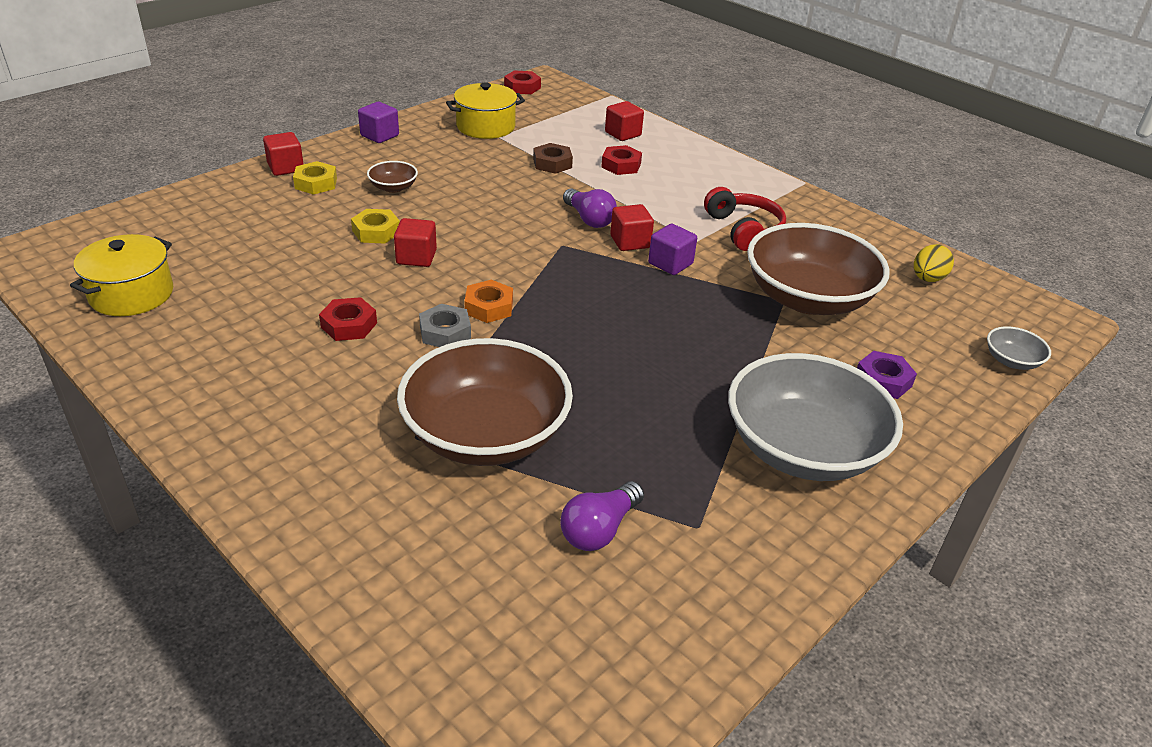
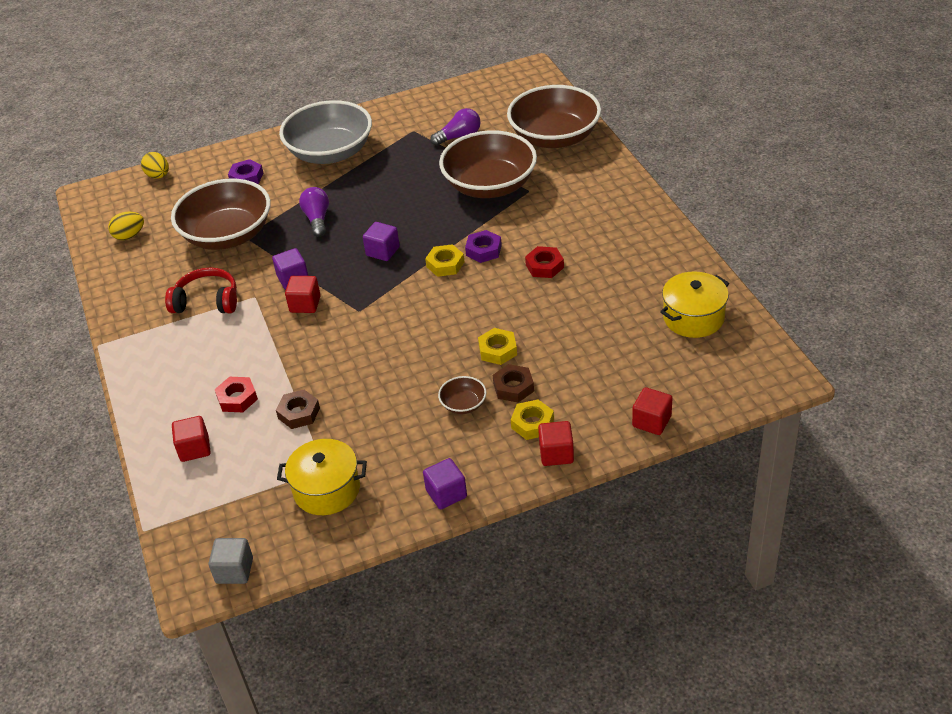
camera: 150 degrees left, 5 degrees up
red cube [394,218,437,267] -> red cube moved to [632,387,672,435]
grey nut [419,304,471,347] -> purple nut [465,230,502,263]
orange nut [465,280,513,323] -> yellow nut [425,244,464,277]
red nut [504,70,541,94] -> grey cube [209,538,253,584]
purple light bulb [563,188,617,228] -> purple light bulb moved to [299,187,329,237]
red headphones [704,187,786,251] -> red headphones turned 90 degrees clockwise [165,267,237,313]
grey bowl [987,326,1051,370] -> yellow egg [141,152,169,179]
none -> purple cube [363,222,400,261]
none -> brown nut [493,364,534,403]
none -> brown bowl [507,85,601,148]

